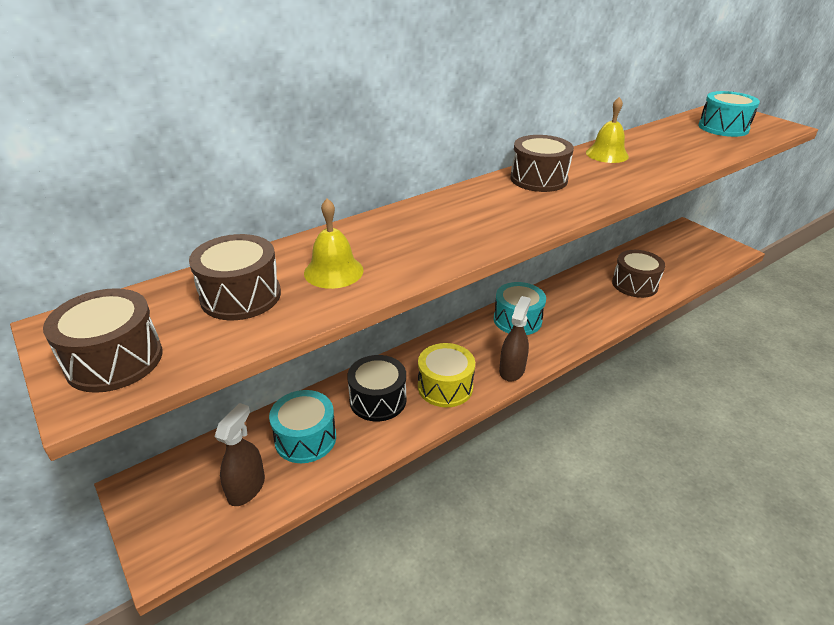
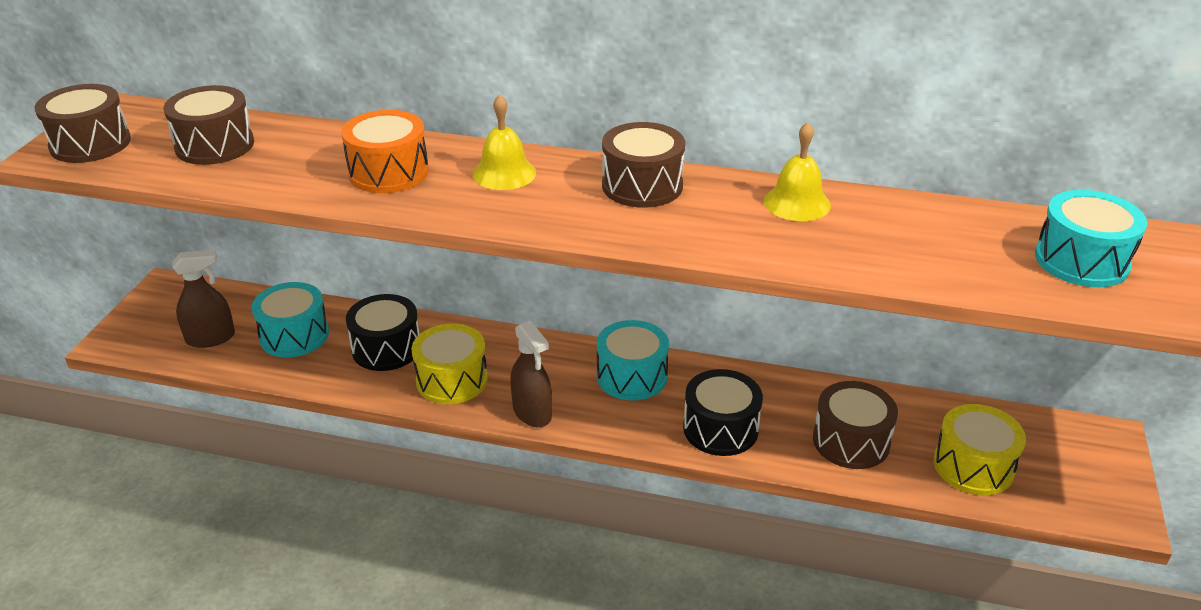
camera: 50 degrees right, 0 degrees up
yellow bell [304,198,364,289] -> yellow bell moved to [473,94,536,190]
brown spray bottle [499,296,531,382] -> brown spray bottle turned 75 degrees clockwise [510,320,552,427]
none -> orange drum [341,110,429,193]
none -> black drum [683,369,763,456]
none -> yellow drum [933,404,1026,495]

